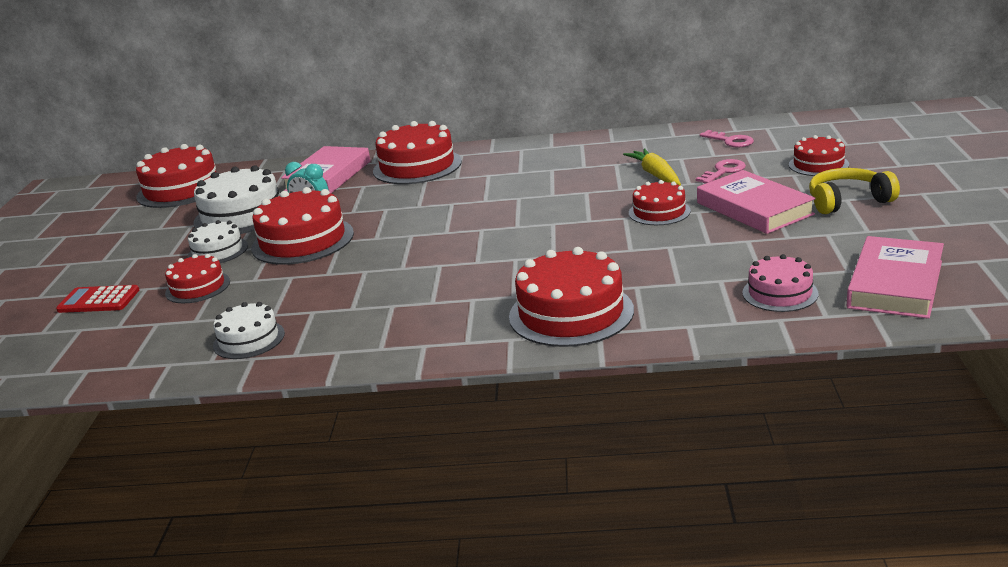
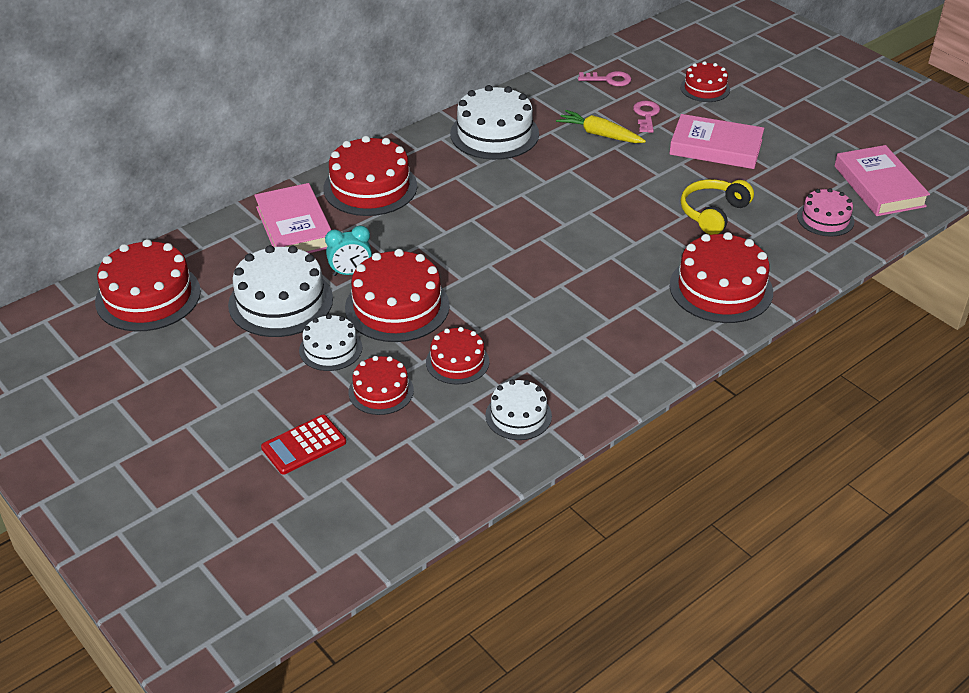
camera: 45 degrees left, 15 degrees up
red cake [629,180,691,225] -> red cake moved to [426,327,489,384]
yellow headphones [809,168,900,214] -> yellow headphones moved to [681,179,754,235]
none -> white cake [450,85,539,160]

